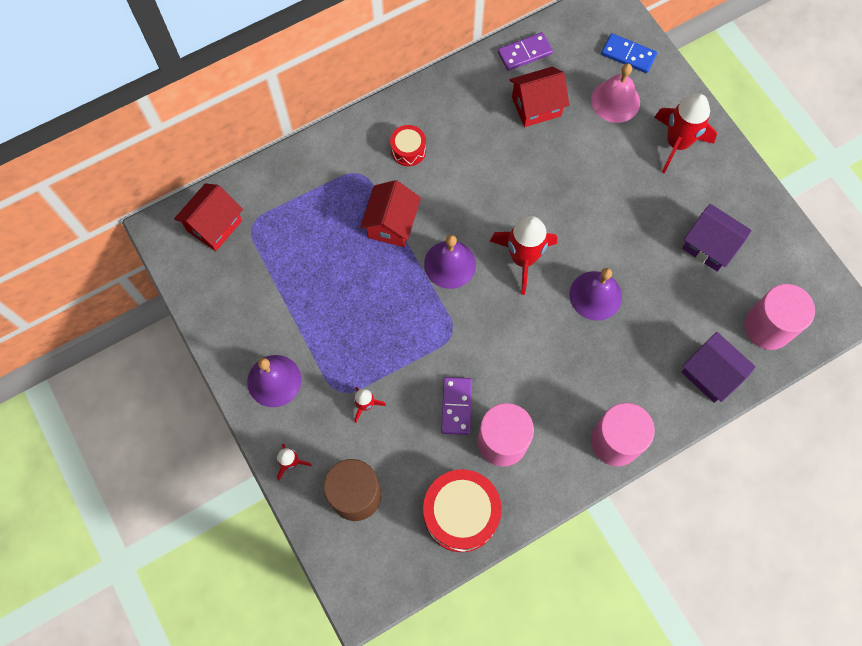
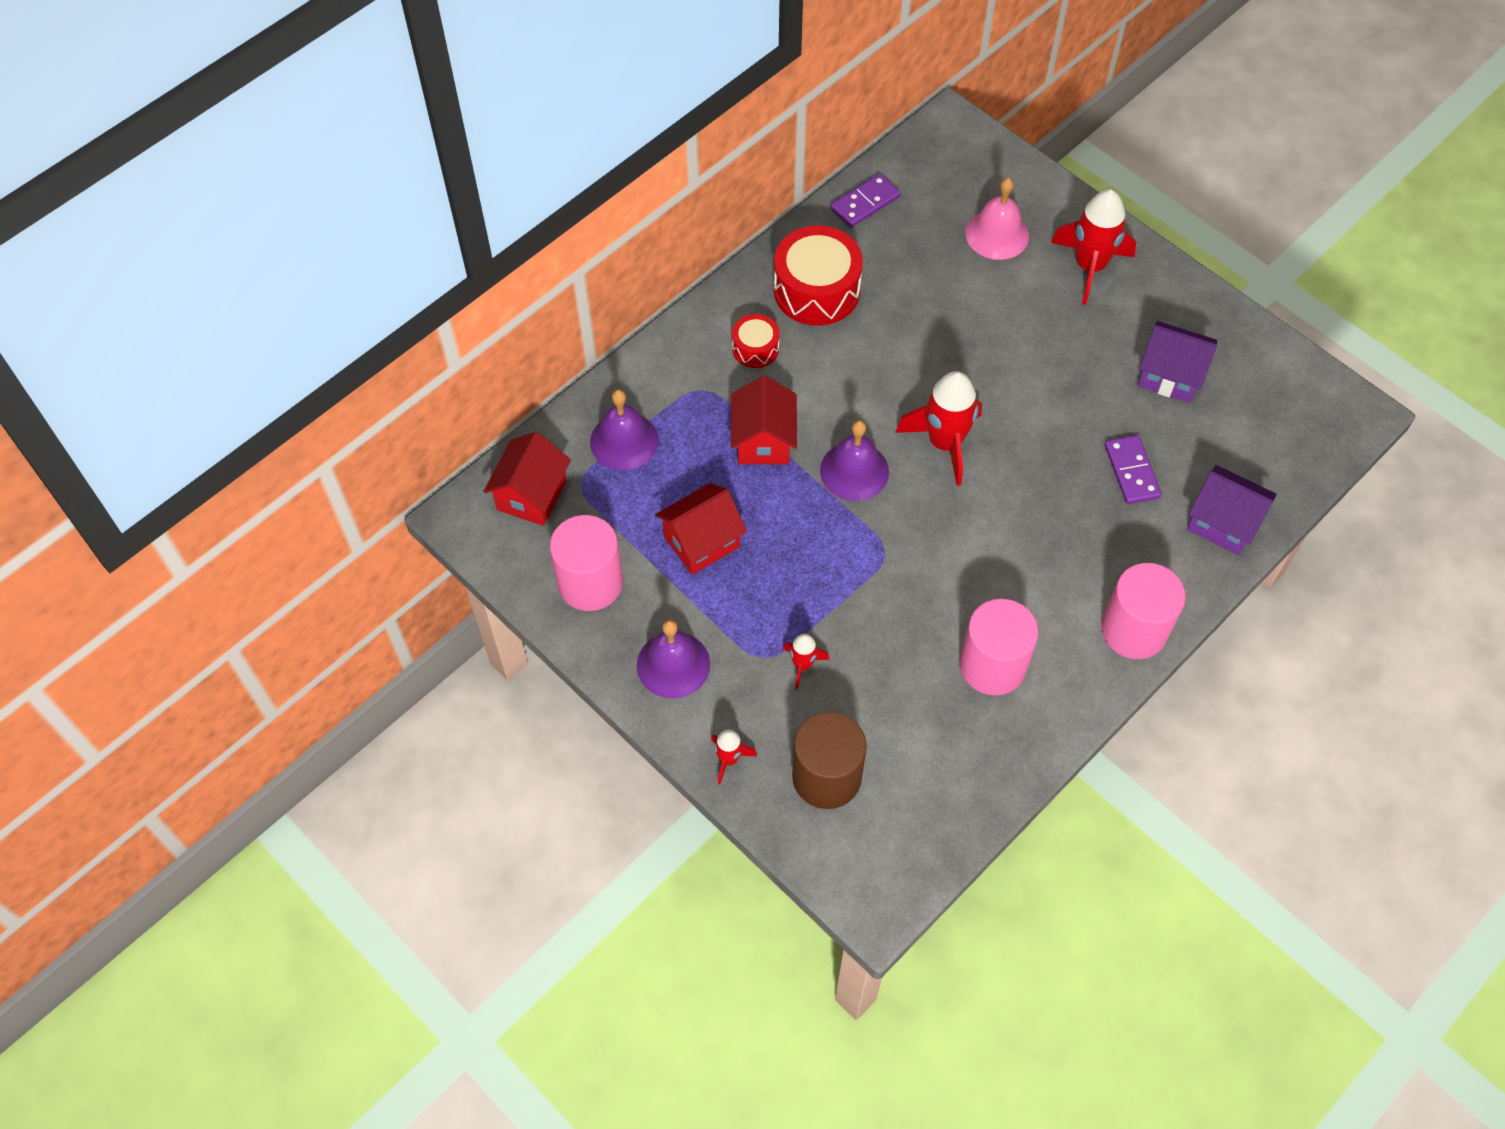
camera: 15 degrees left, 10 degrees down
red drum [423,469,502,552] -> red drum moved to [774,225,863,326]
purple domino [441,377,472,435] -> purple domino moved to [1105,435,1162,504]
red house [510,67,570,127] -> red house moved to [655,483,747,575]
purple bell [569,268,622,321] -> purple bell moved to [590,389,659,471]
blue domino [601,33,657,73] -> none
pink cylinder [744,284,815,350] -> pink cylinder moved to [550,515,623,611]

